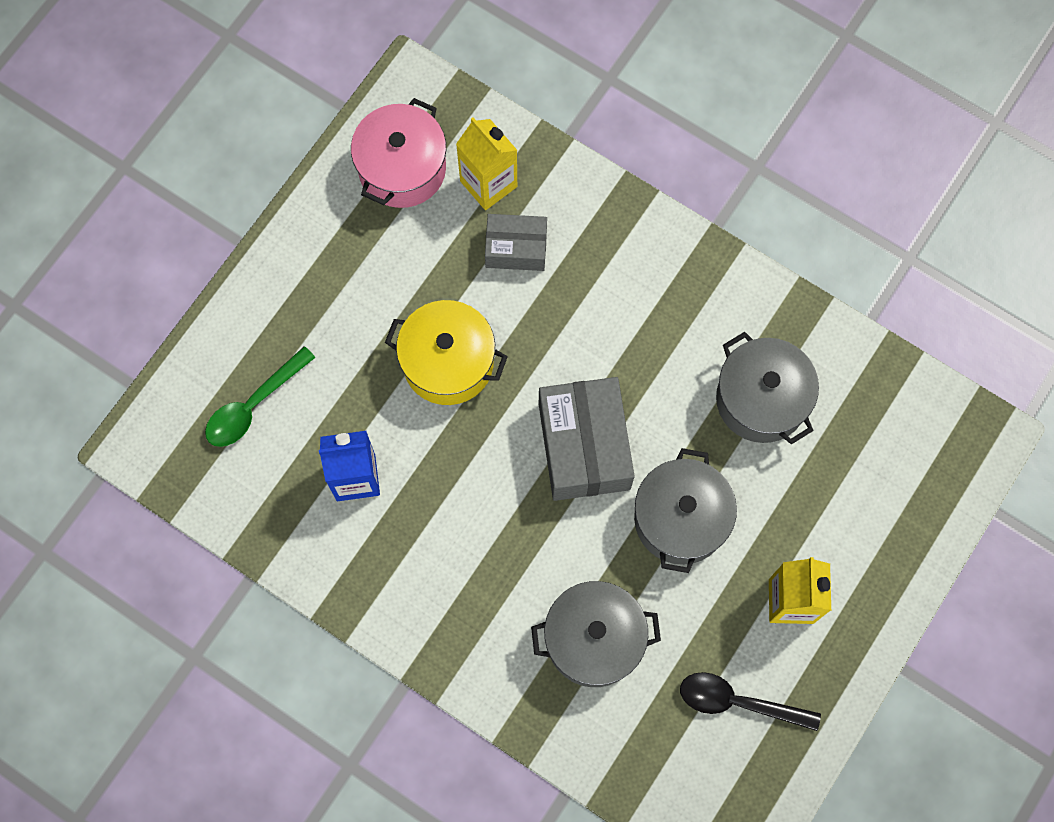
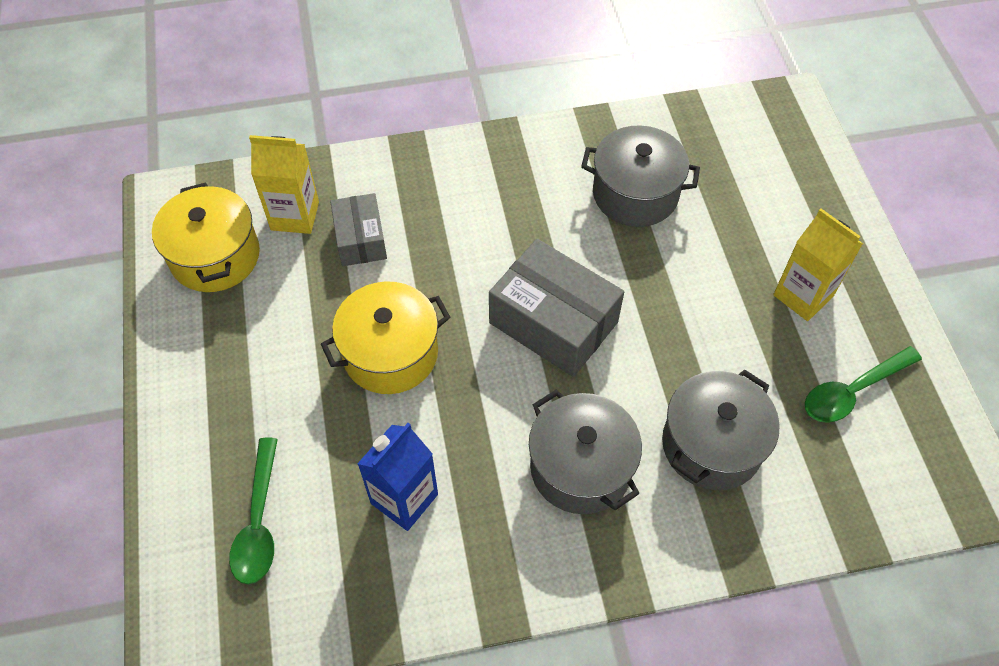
camera: 45 degrees left, 15 degrees down
pink pot [351,98,446,208] -> yellow pot [152,182,260,292]
grey box [485,214,547,271] -> grey box turned 60 degrees counterclockwise [330,193,387,266]
grey pot [634,448,737,573] -> grey pot moved to [529,390,642,514]
black spoon [680,672,821,731] -> green spoon [805,346,922,423]

